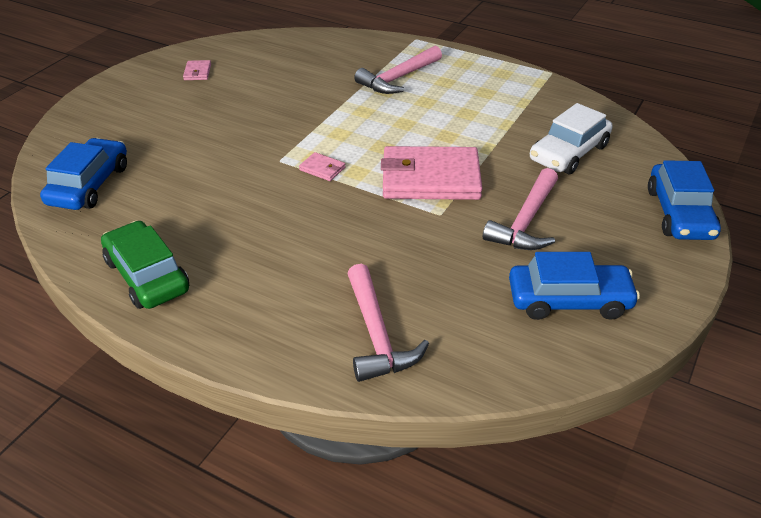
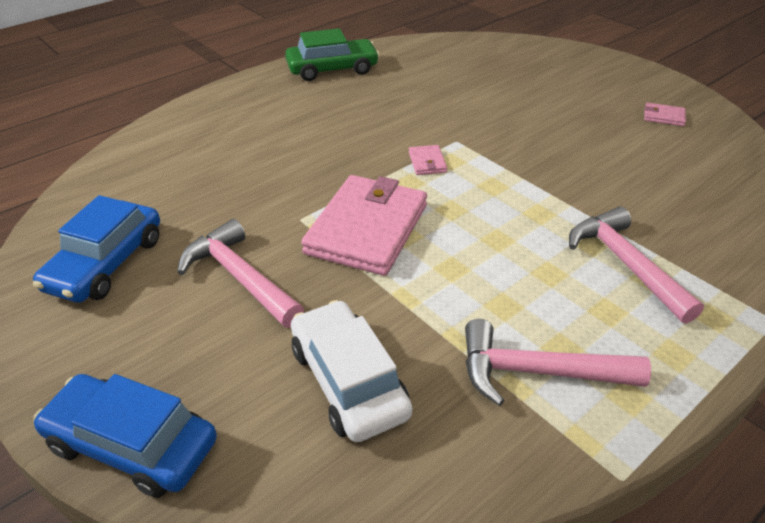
camera: 110 degrees right, 0 degrees up
blue car [40,138,127,210] -> none
pink wallet [299,152,346,181] -> pink wallet turned 60 degrees counterclockwise [409,145,447,175]
pink hammer [347,264,429,382] -> pink hammer moved to [465,319,651,406]

